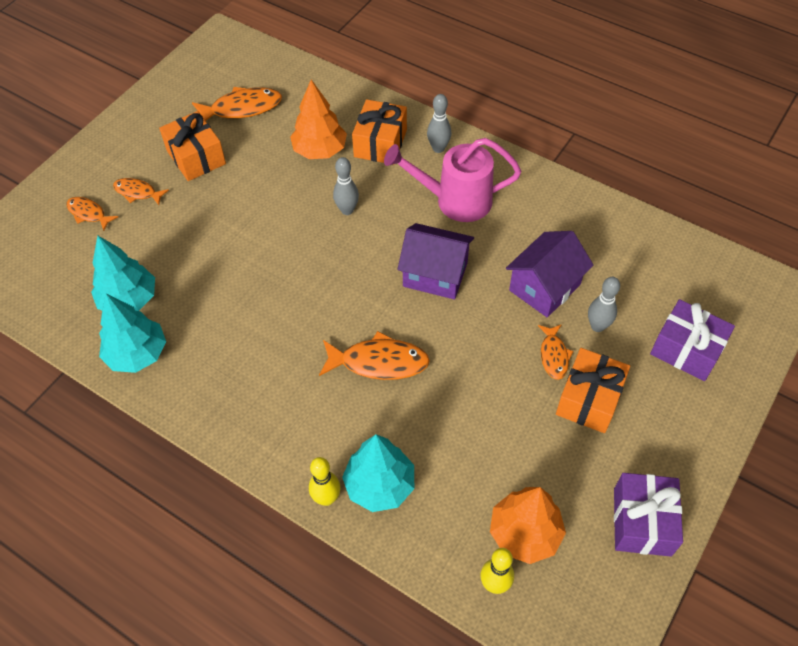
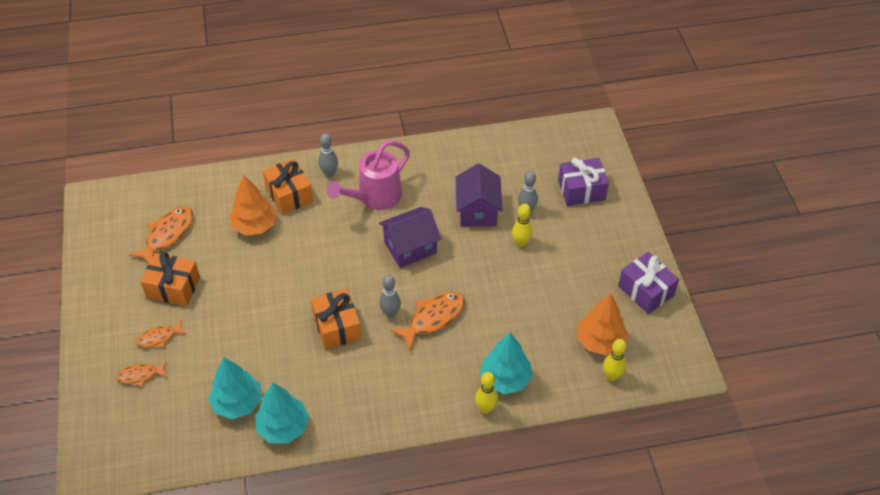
camera: 45 degrees left, 5 degrees down
grey bowling pin [333,157,359,215] -> grey bowling pin moved to [379,275,401,318]
orange fish [538,324,573,380] -> yellow bowling pin [512,204,533,247]
orange gift [556,348,630,433] -> orange gift moved to [311,288,362,350]

